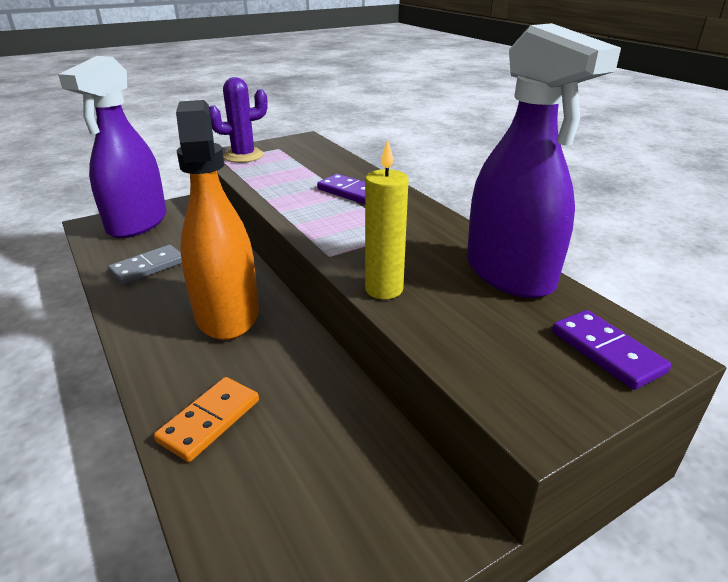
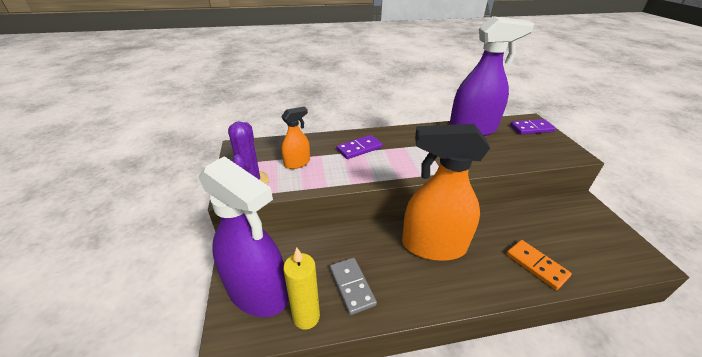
camera: 70 degrees left, 5 degrees up
yellow candle [365,140,409,299] -> yellow candle moved to [283,247,320,330]
none -> orange spray bottle [281,107,310,169]

